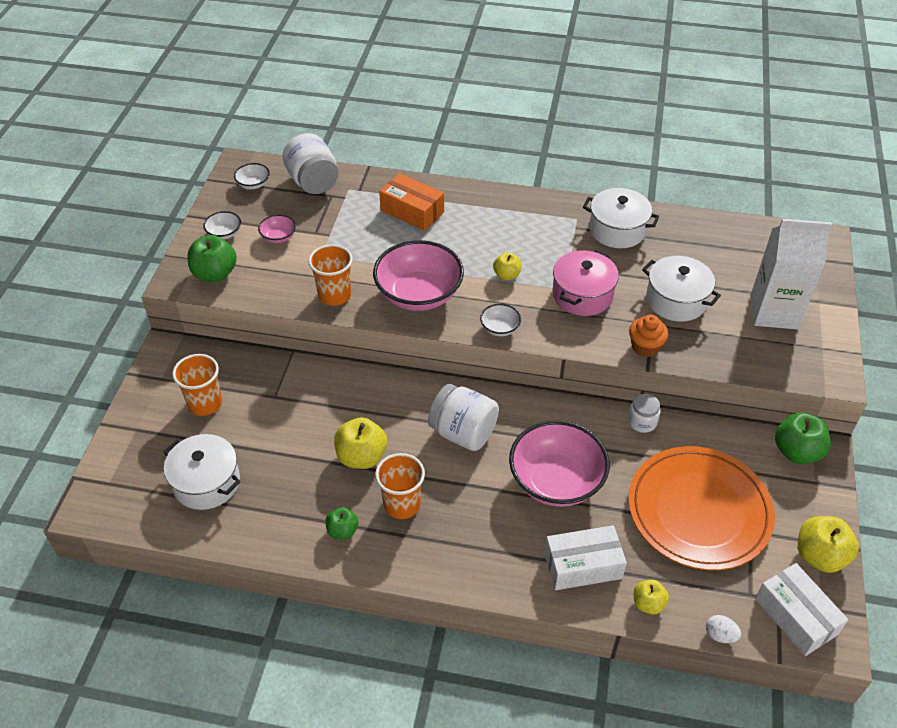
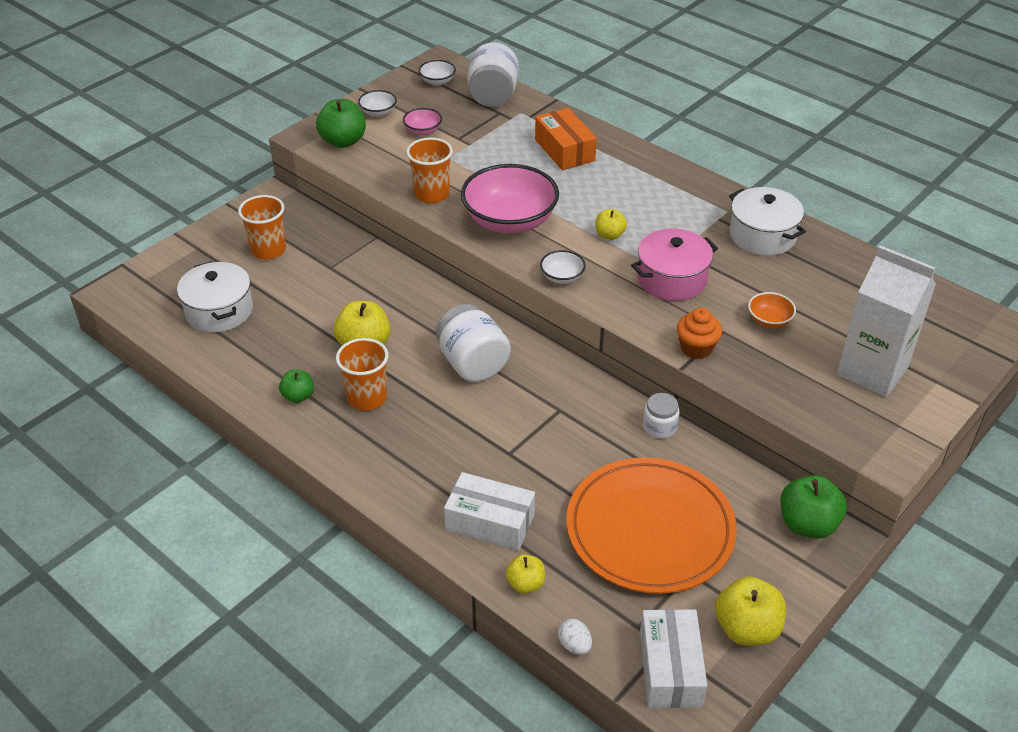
camera: 30 degrees right, 5 degrees down
pink bowl [509,420,610,507] -> none
white pot [642,256,721,322] -> orange bowl [748,292,796,328]

